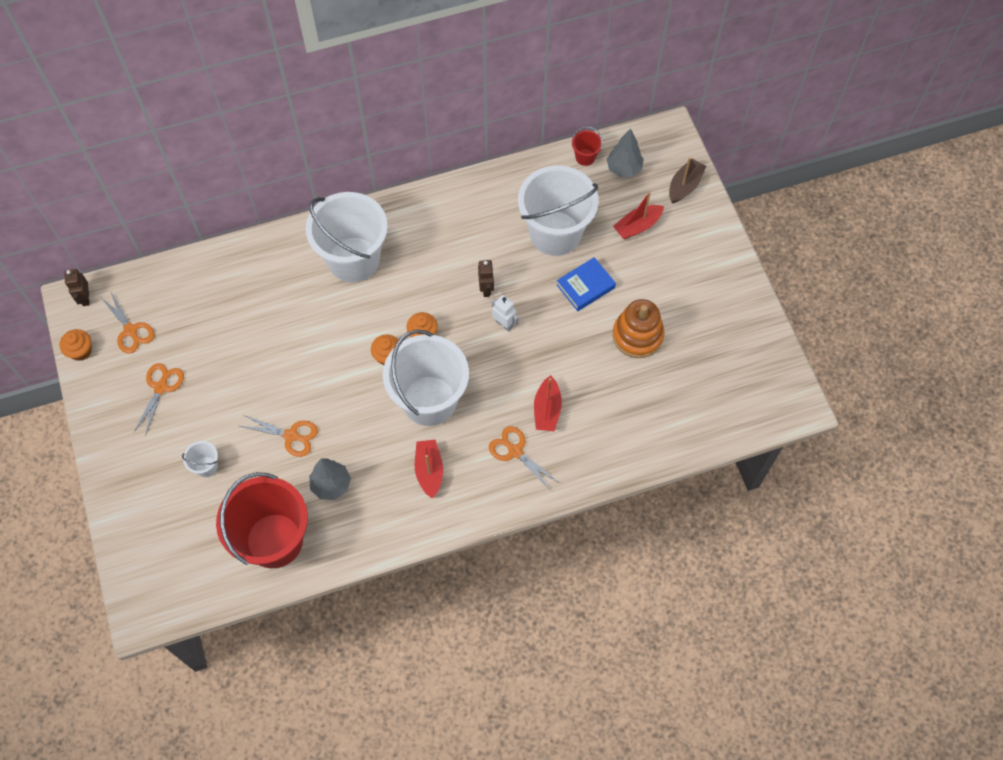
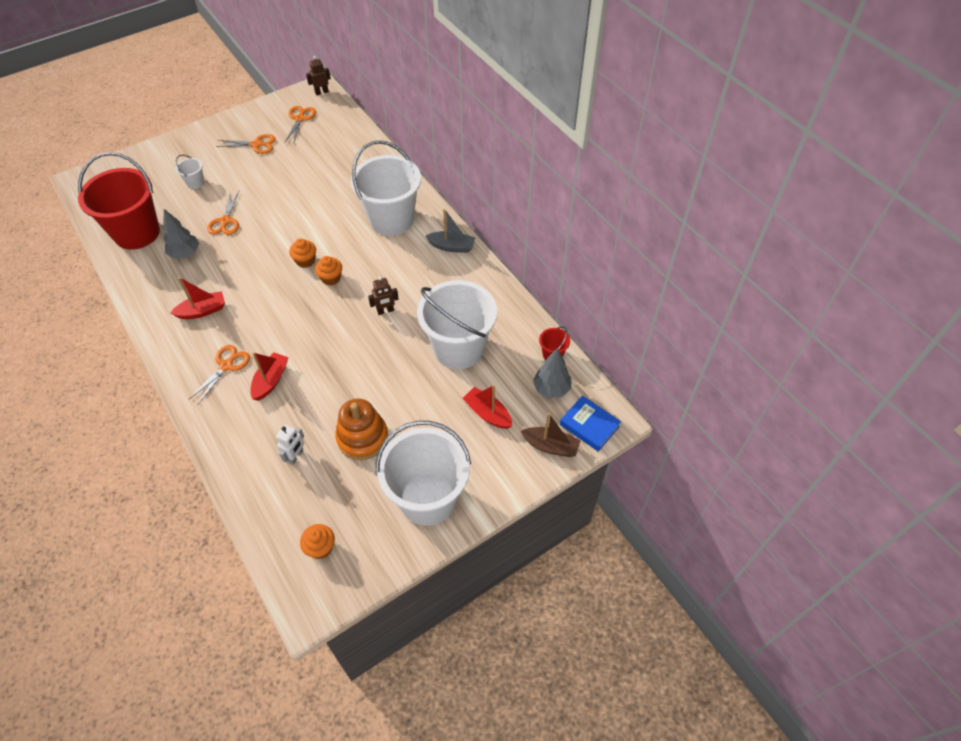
camera: 75 degrees right, 10 degrees down
orange cupcake [59,329,92,361] -> orange cupcake moved to [300,524,335,559]
orange scissors [102,291,154,354] -> orange scissors turned 150 degrees clockwise [285,106,316,142]
white bucket [383,329,469,426] -> white bucket moved to [376,421,471,526]
white robot [492,295,519,332] -> white robot moved to [276,425,304,465]
red boat [534,375,562,432] -> red boat turned 120 degrees clockwise [250,352,289,401]
blue book [557,257,616,311] -> blue book moved to [560,396,621,452]
none -> grey boat [426,209,475,253]

